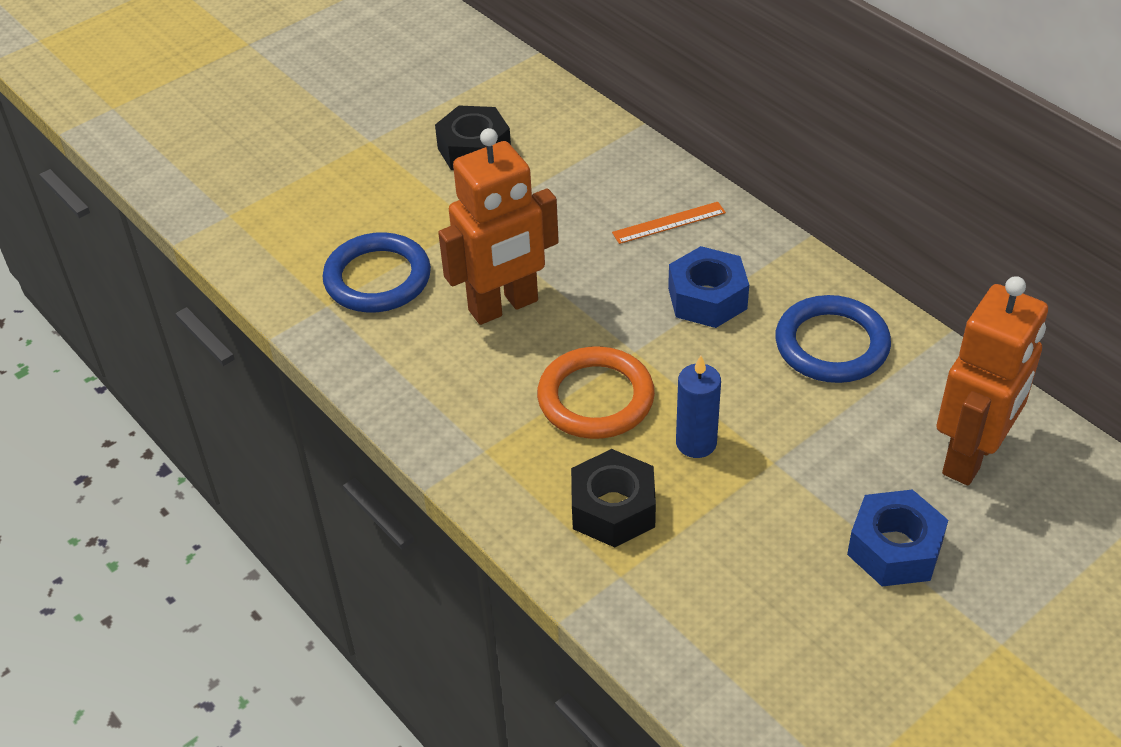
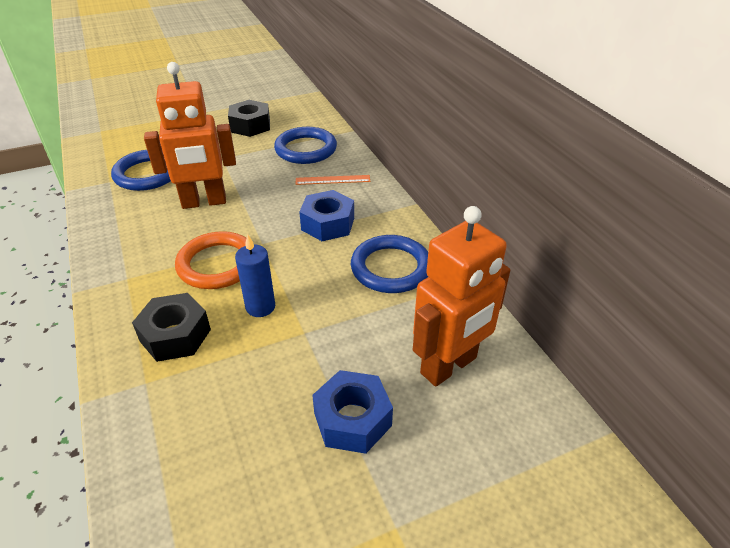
camera: 15 degrees right, 5 degrees down
none -> blue ring [274,127,337,164]

